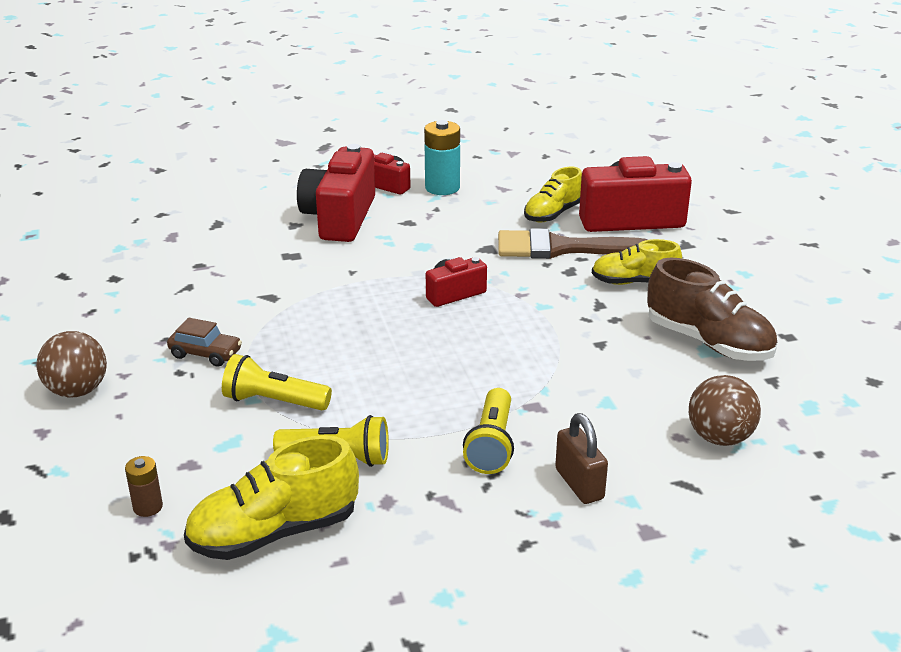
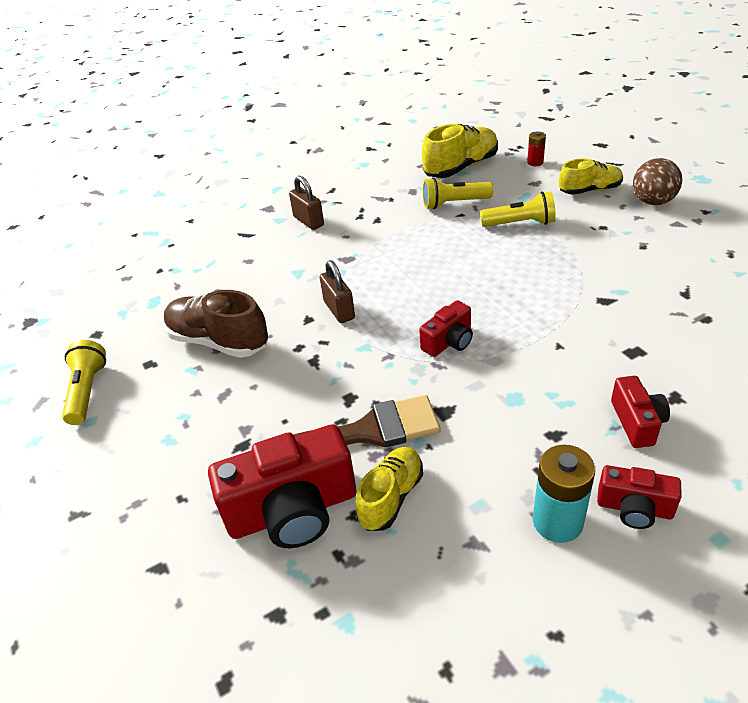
camera: 170 degrees right, 10 degrees up
brown battery [125,456,163,517] -> red battery [527,131,546,166]
brown car [167,317,242,367] -> none
red camera [297,144,375,242] -> red camera [611,376,670,448], size x0.53
yellow flashlight [463,388,514,474] -> yellow flashlight moved to [62,340,106,425]
yellow shoe [592,239,682,285] -> yellow shoe moved to [559,158,623,195]
brown ball [689,375,761,446] -> none
none -> brown padlock [320,260,355,323]

